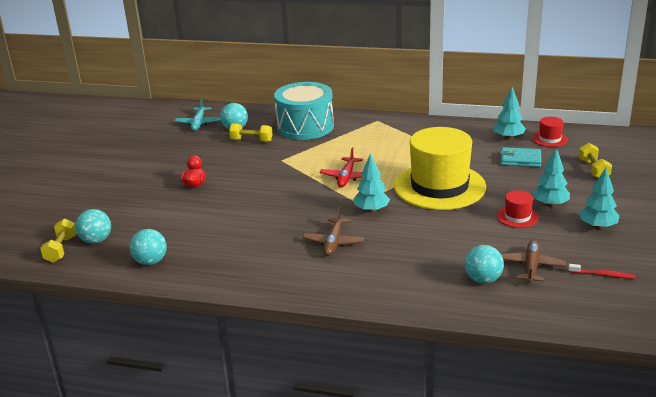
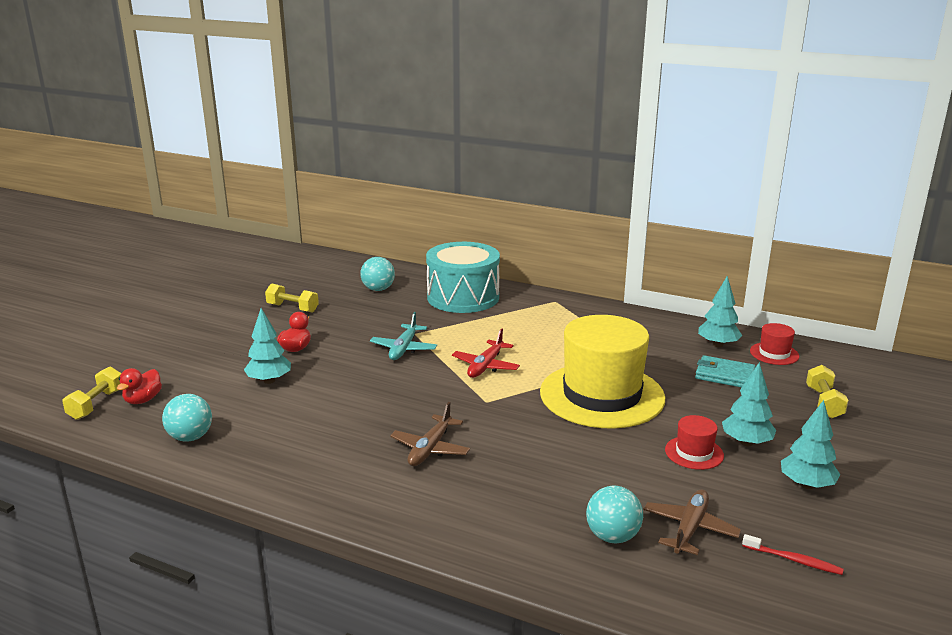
camera: 10 degrees right, 5 degrees down
turquoise ball [75,209,111,244] -> red duck [117,368,162,404]
turquoise plane [175,98,221,131] -> turquoise plane moved to [370,312,437,360]
yellow dumbbell [229,123,273,142] -> yellow dumbbell moved to [265,283,319,313]
turquoise tree [354,153,390,213] -> turquoise tree moved to [244,308,291,384]

